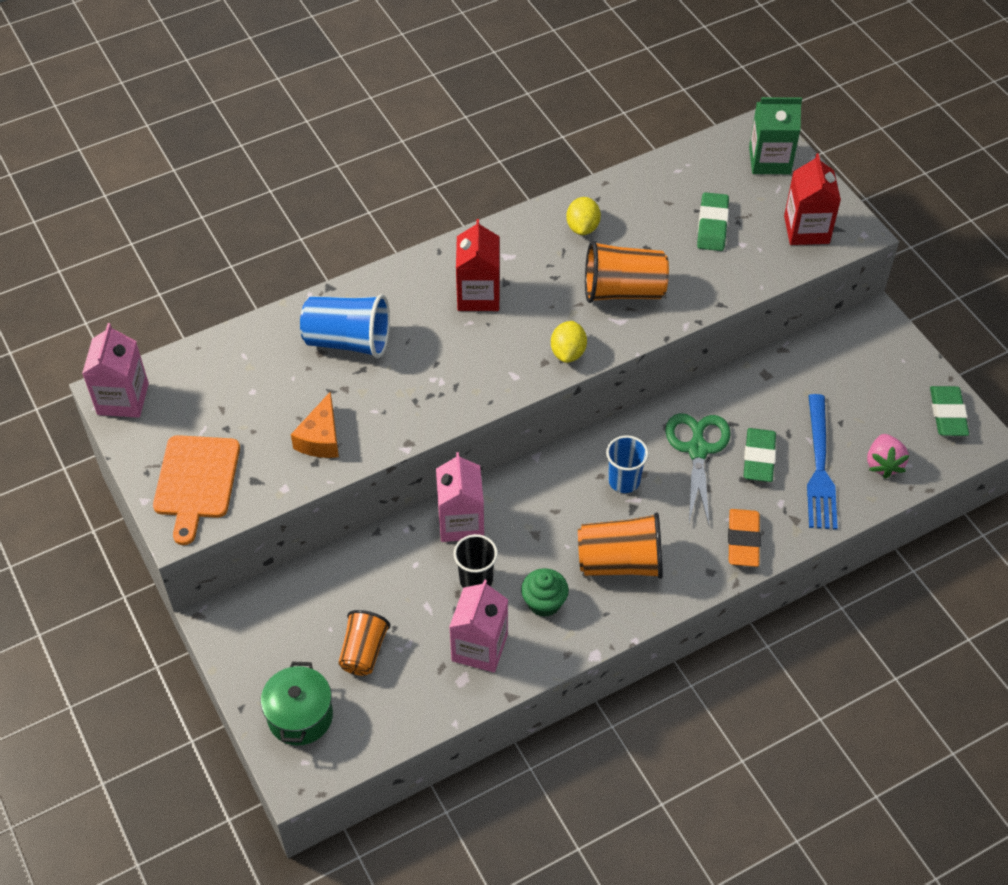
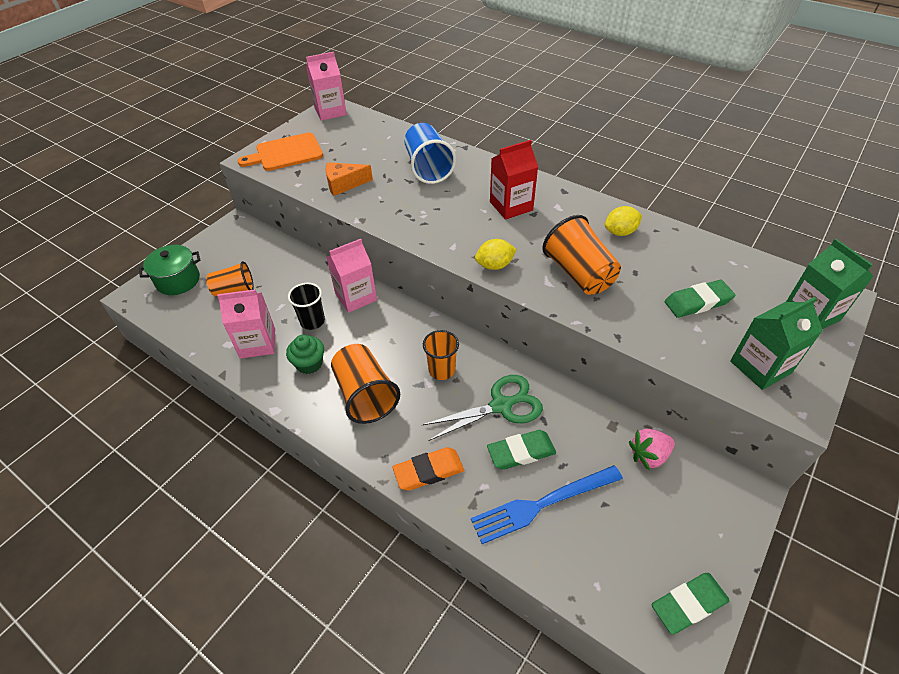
camera: 65 degrees right, 5 degrees down
blue cup [606,435,649,493] -> orange cup [423,330,459,380]
red carton [784,153,841,245] -> green carton [730,297,823,390]
pink strawberry [867,434,910,479] -> pink strawberry moved to [629,429,675,471]

